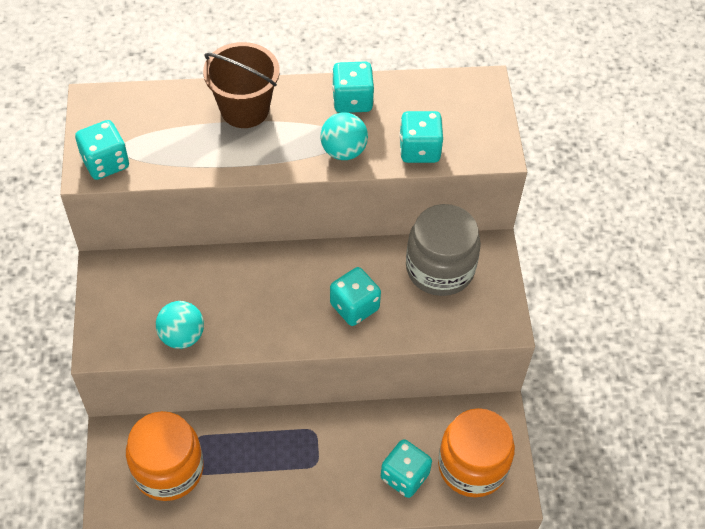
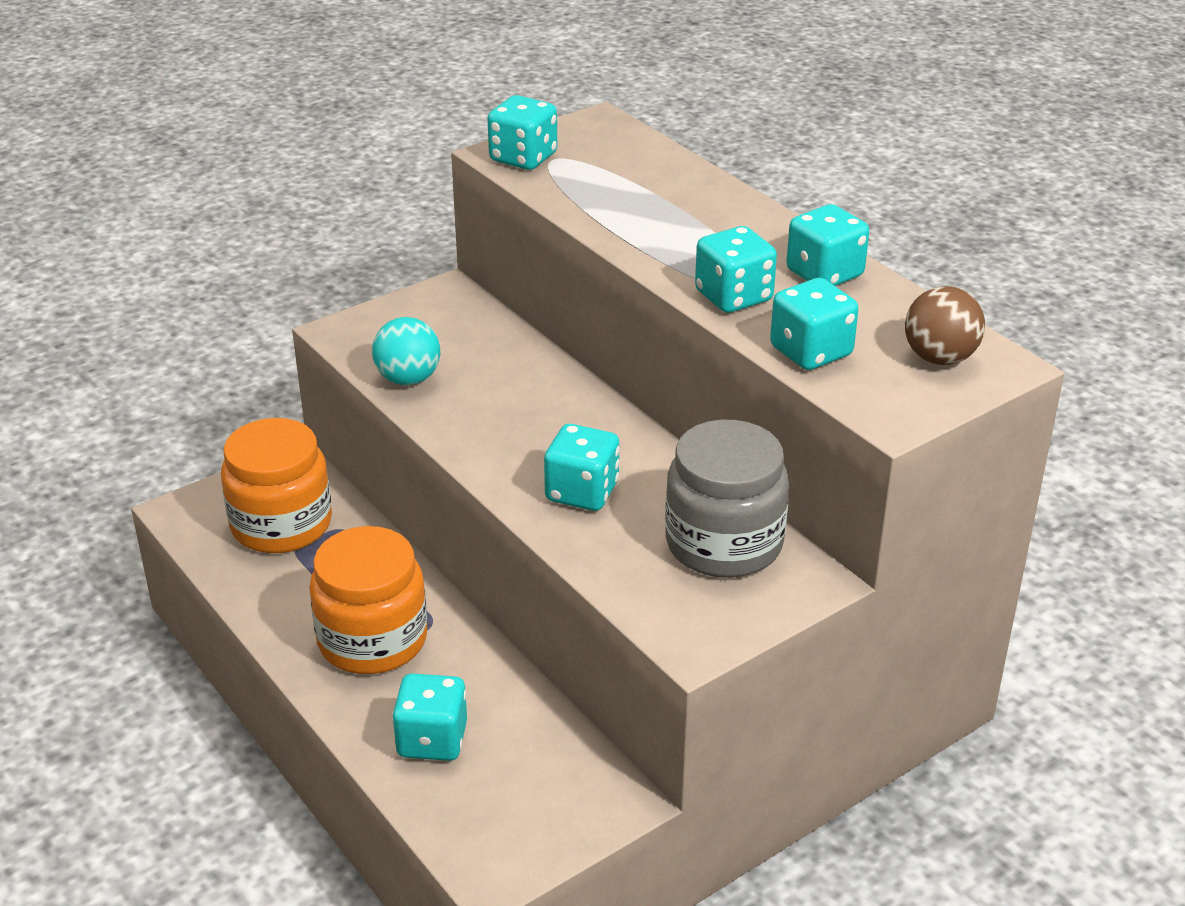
camera: 60 degrees right, 20 degrees down
brown bucket [203,42,280,128] -> none
turquoise ball [320,112,368,160] -> turquoise dice [695,226,777,313]
orange jar [438,408,515,497] -> orange jar moved to [309,526,427,674]
none -> brown ball [905,286,985,365]

